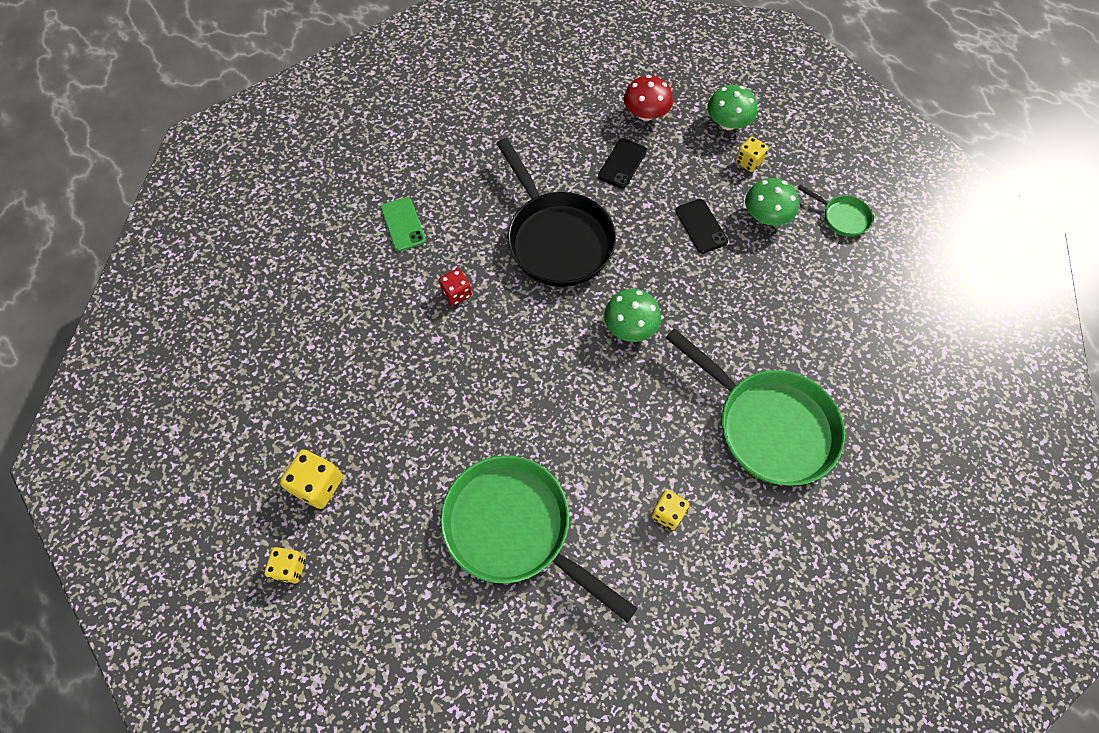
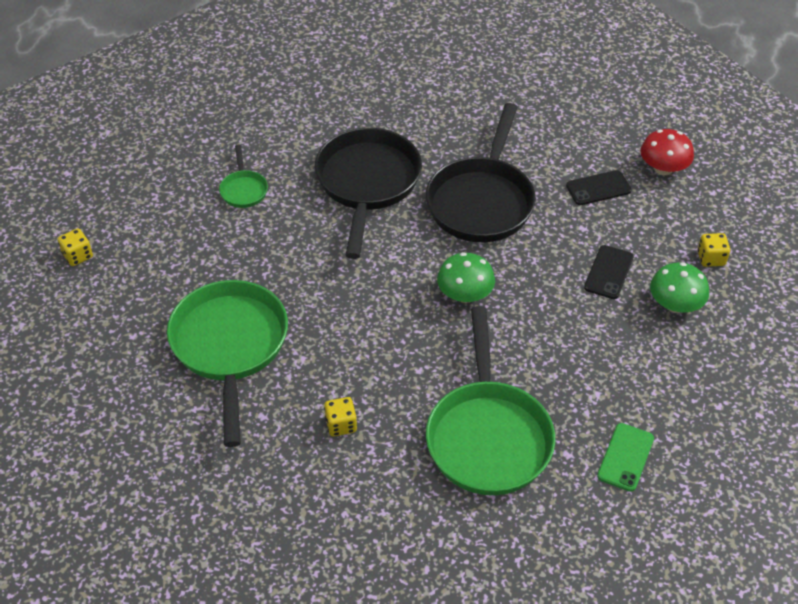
camera: 45 degrees right, 15 degrees down
yellow dice [280,450,343,509] -> none
green phone [380,197,426,251] -> green phone moved to [597,423,654,492]
red dice [439,269,472,306] -> black pan [315,128,422,259]
green mushroom [707,85,757,130] -> none
green pan [797,184,873,237] -> green pan moved to [219,145,268,208]

